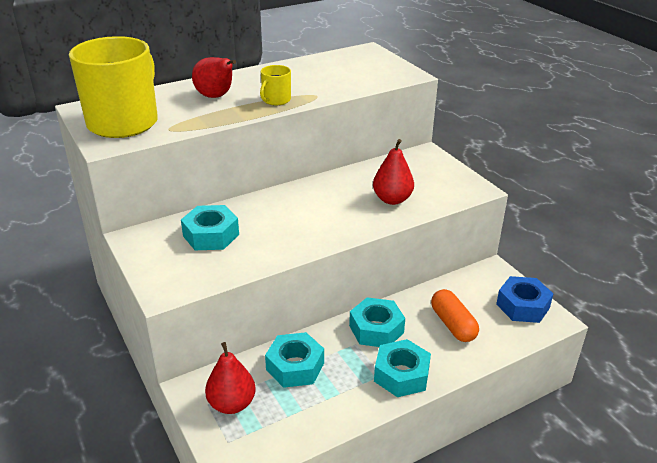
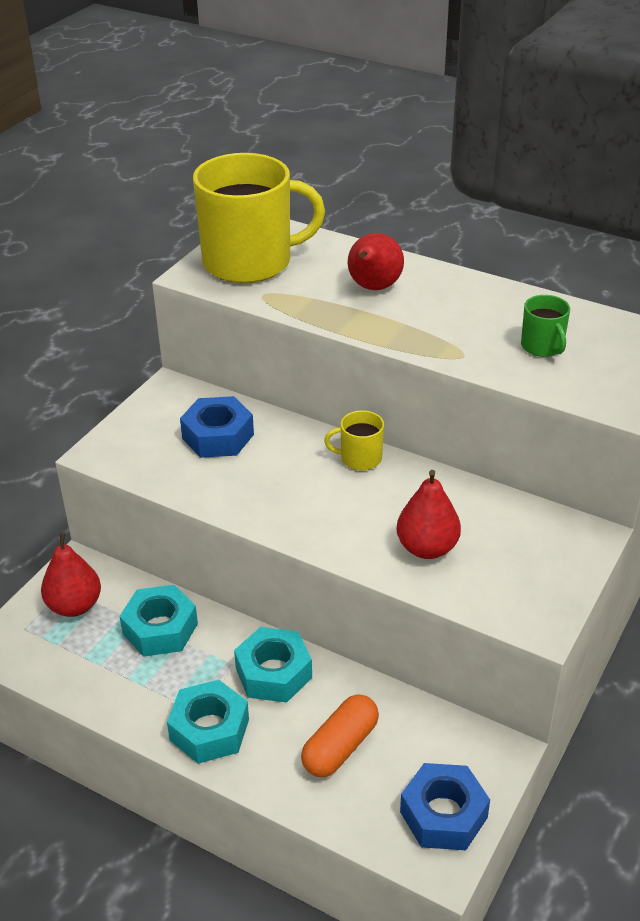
camera: 60 degrees right, 5 degrees up
turquoise nut [181,205,239,250] -> blue nut [180,396,254,458]
yellow mug [260,65,291,105] -> yellow mug moved to [324,410,384,470]
none -> green mug [521,295,570,357]

